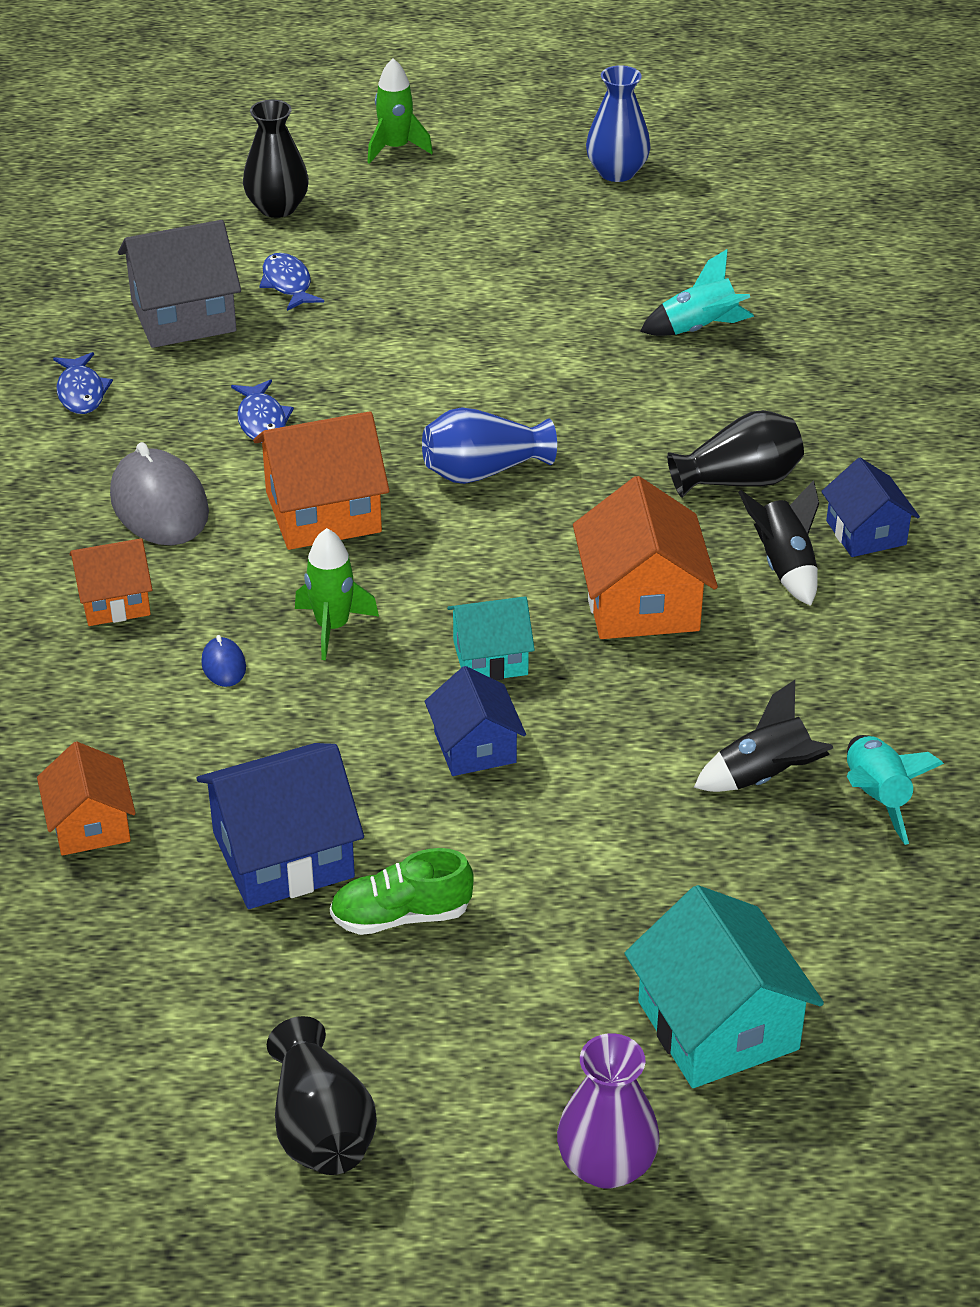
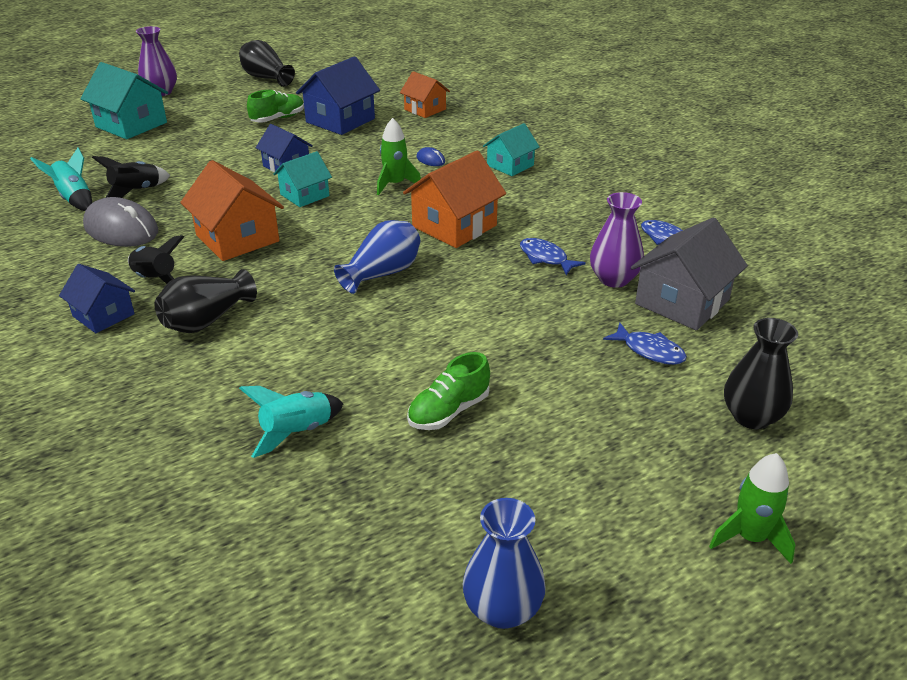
camera: 150 degrees right, 5 degrees down
orange house [69,538,153,626] -> turquoise house [483,123,540,176]
grey mouse [110,442,209,545] -> grey mouse moved to [83,197,158,247]
none -> green shoe [407,352,490,430]
none -> purple vase [590,192,644,288]

